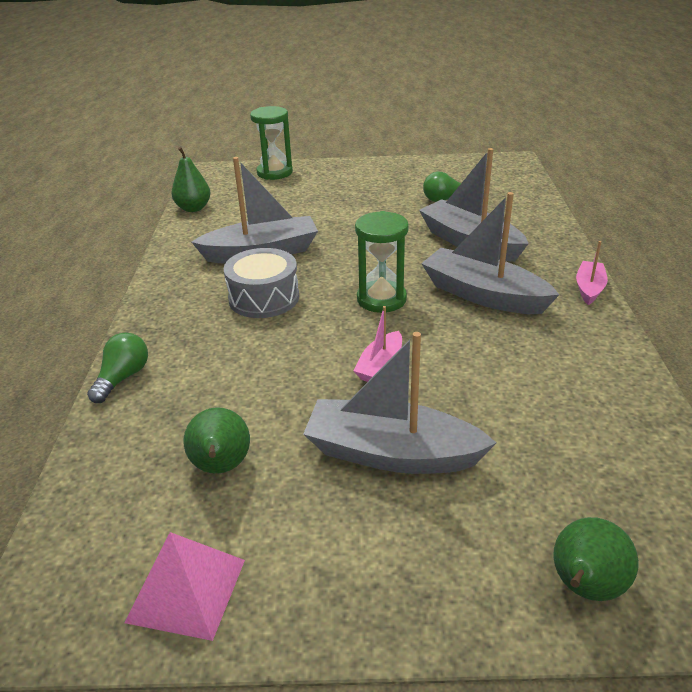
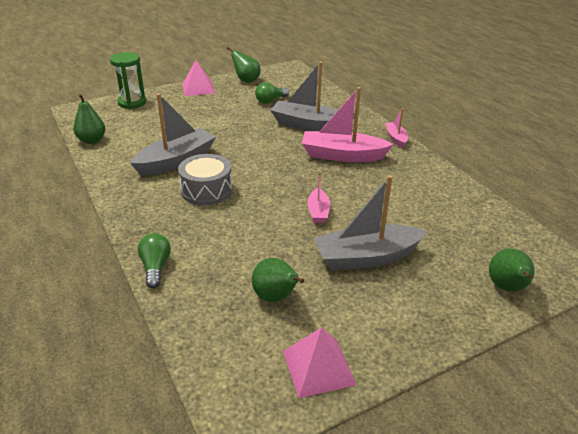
camera: 30 degrees left, 0 degrees up
green hourglass [355,211,409,313] -> none
grey boat [421,192,560,314] -> pink boat [302,87,394,162]
none -> pink pyramid [183,60,215,96]
none -> green pear [227,47,260,83]

